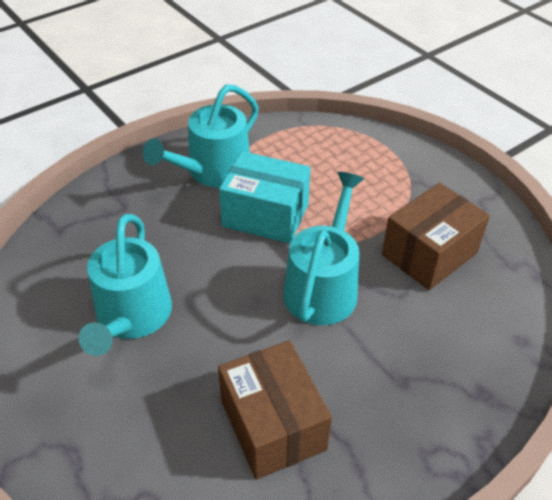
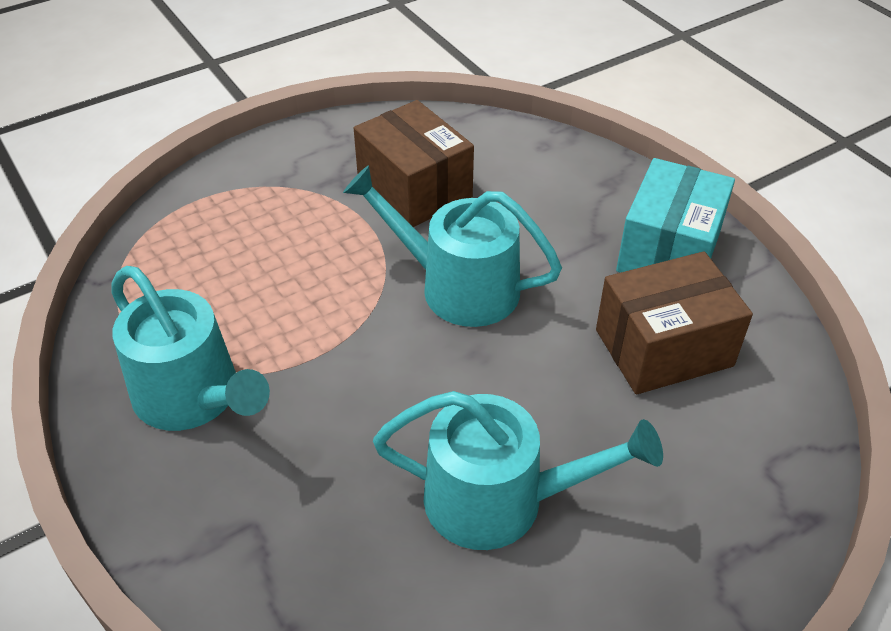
camera: 85 degrees left, 0 degrees up
turquoise box [219,151,310,244] -> turquoise box moved to [616,158,735,273]

